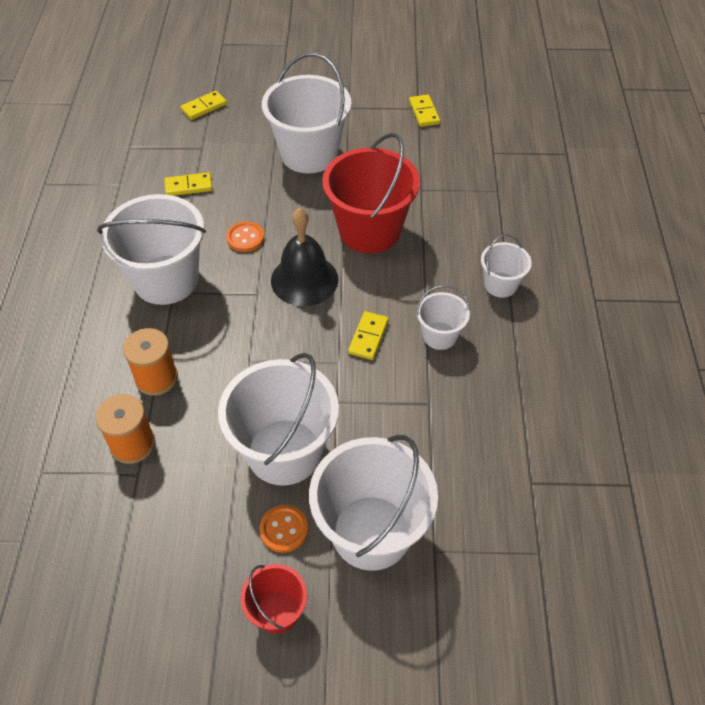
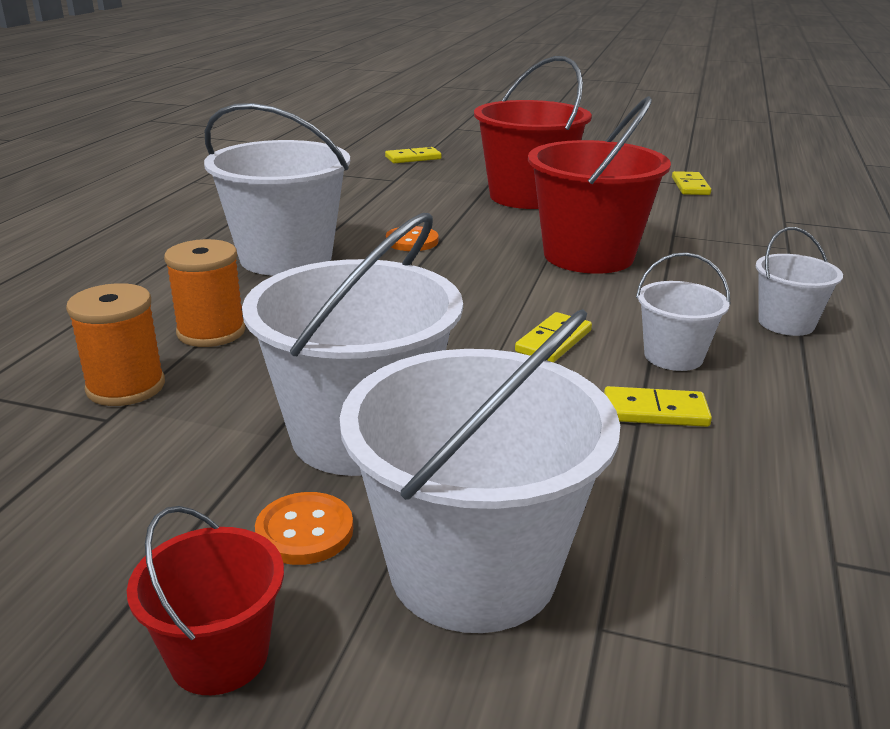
camera: 15 degrees right, 25 degrees down
yellow domino [164,172,212,196] -> yellow domino moved to [604,386,712,427]
white bucket [262,53,351,173] -> red bucket [474,56,592,209]
black bell [271,208,338,306] -> none

